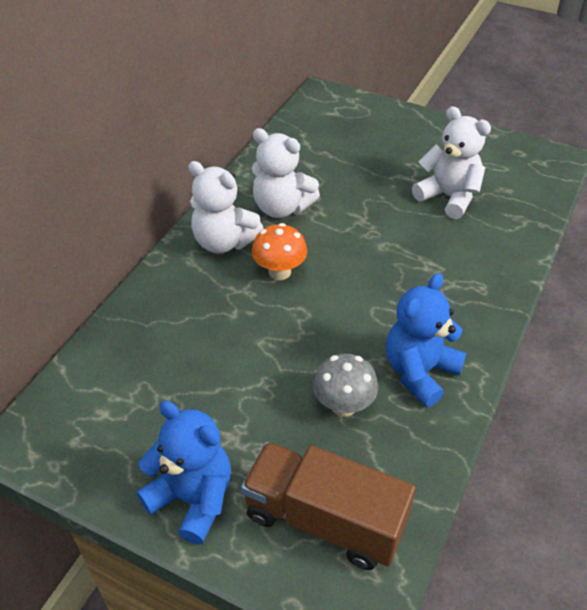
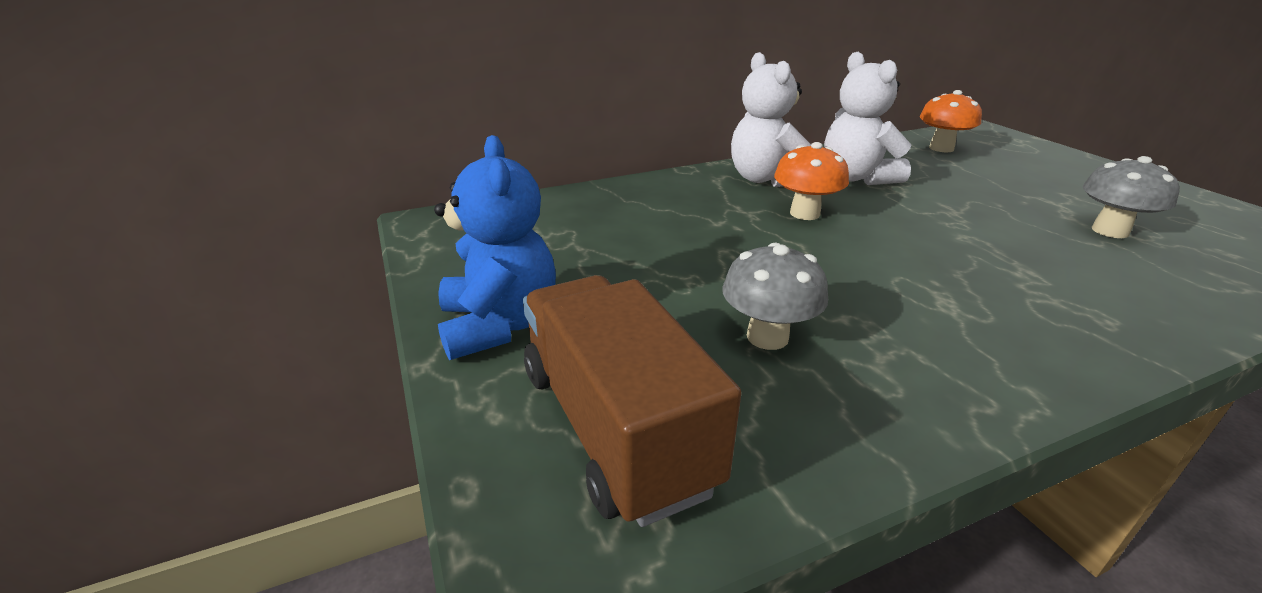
camera: 40 degrees right, 15 degrees down
blue teddy bear [386,273,467,407] -> none
white teddy bear [412,106,491,219] -> grey mushroom [1083,156,1180,238]
none -> orange mushroom [920,90,982,152]

